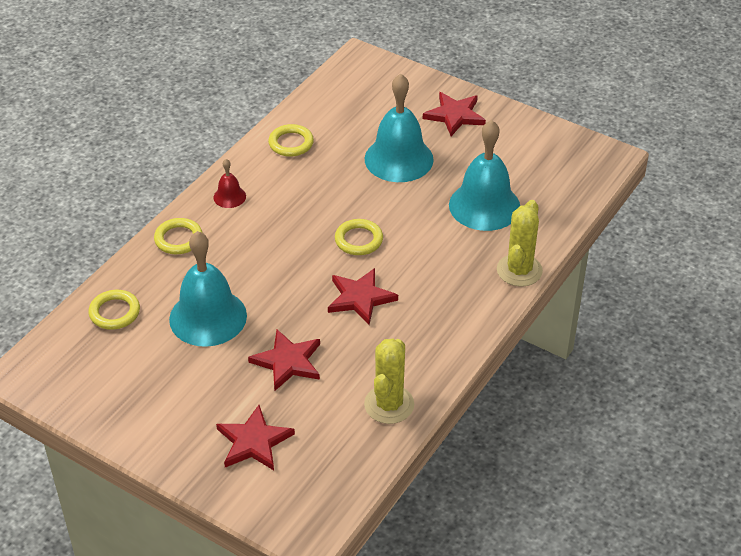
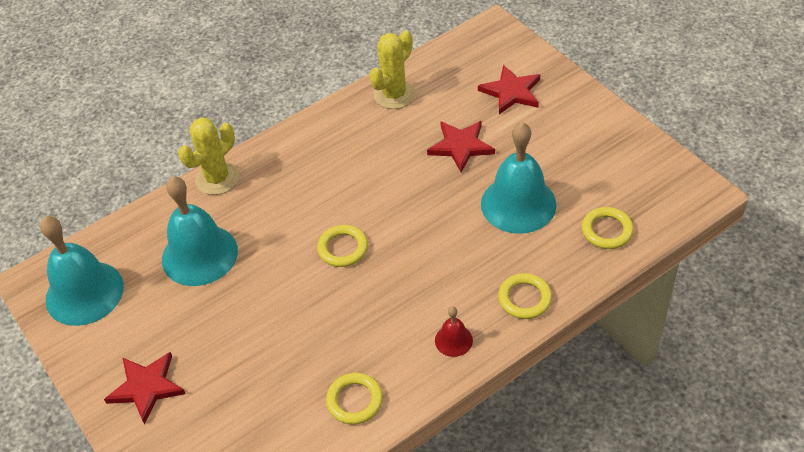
camera: 155 degrees left, 5 degrees up
red star [328,268,398,325] -> none
turquoise bell [365,74,434,182] -> turquoise bell moved to [40,216,124,326]

